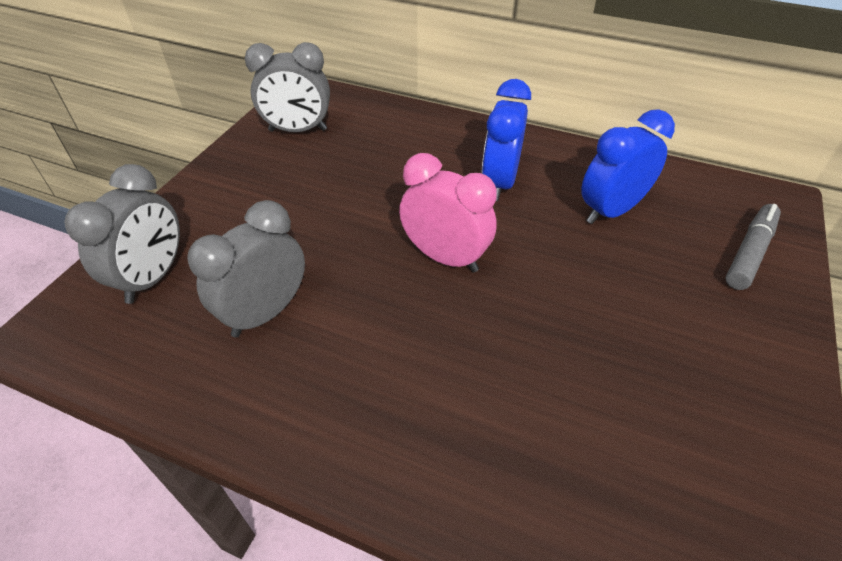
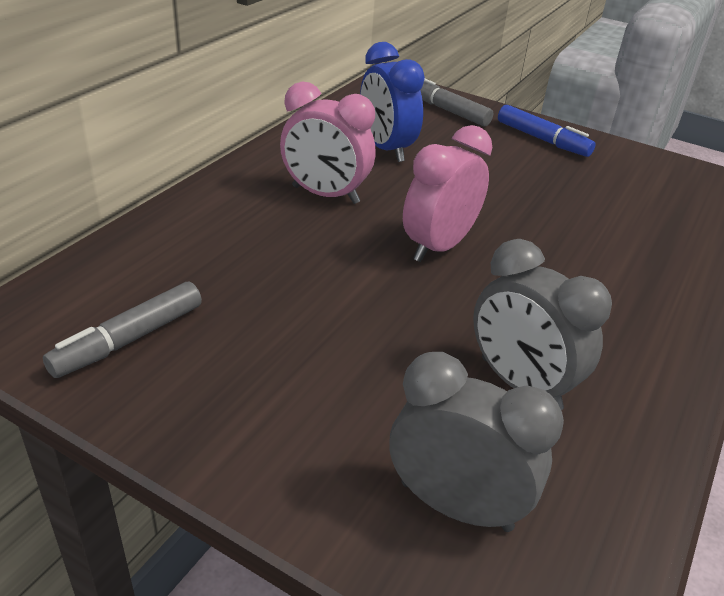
camera: 85 degrees left, 10 degrees down
grey clock [245,42,330,132] -> grey marker [43,282,202,378]
blue clock [482,79,531,201] -> pink clock [280,82,375,204]
none -> blue marker [498,105,596,157]

